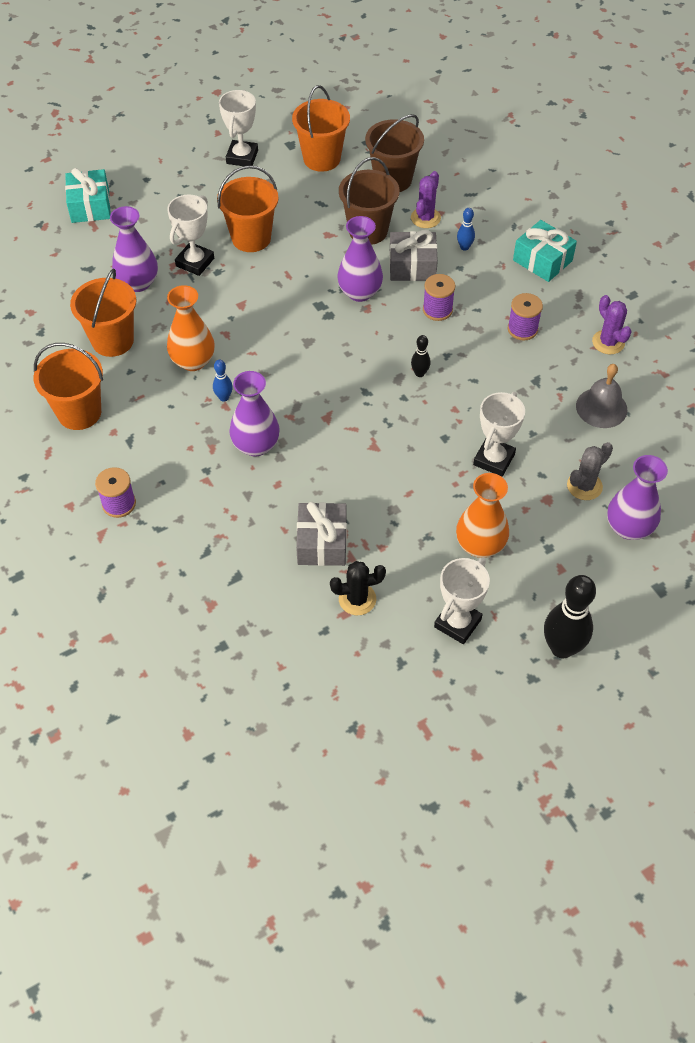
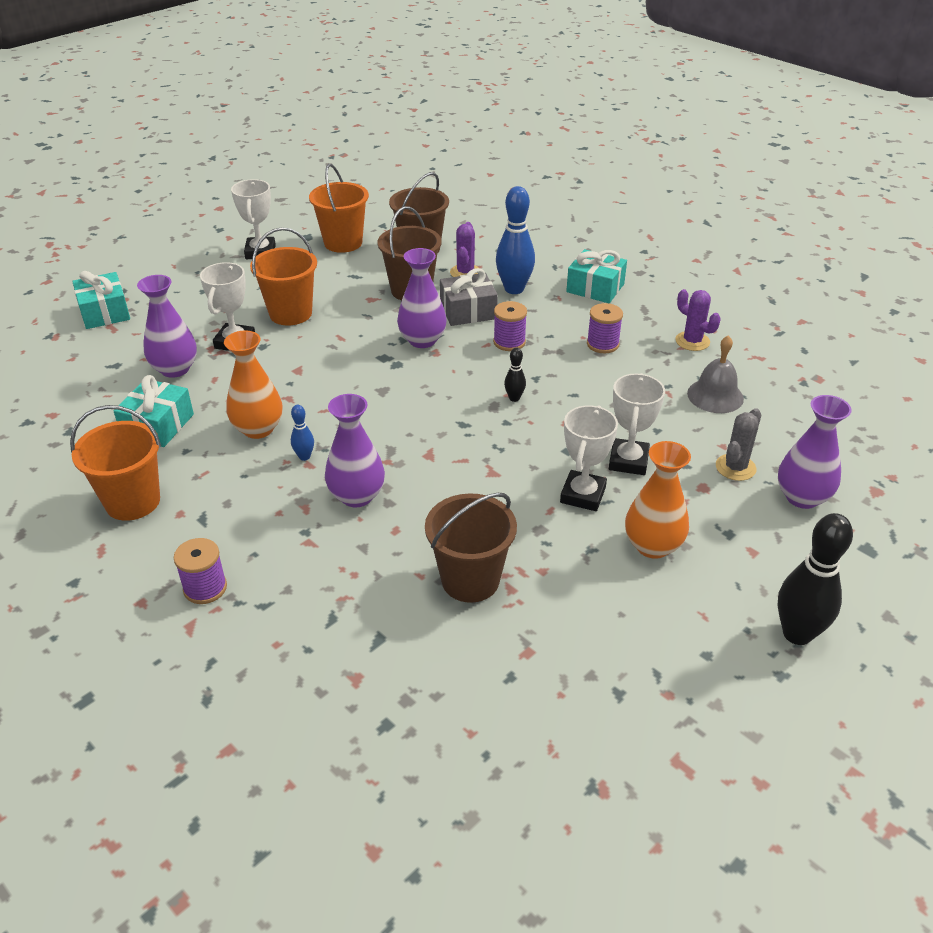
camera: 15 degrees left, 15 degrees down
orange bucket [70,269,136,357] -> turquoise gift [114,375,194,447]
grey gift [296,502,347,566] -> brown bucket [425,493,517,603]
black cactus [330,561,386,615] -> none
white trophy [434,557,490,644] -> white trophy moved to [560,405,618,511]
blue bowling pin [457,208,475,251] -> blue bowling pin [496,186,535,294], size x2.09

